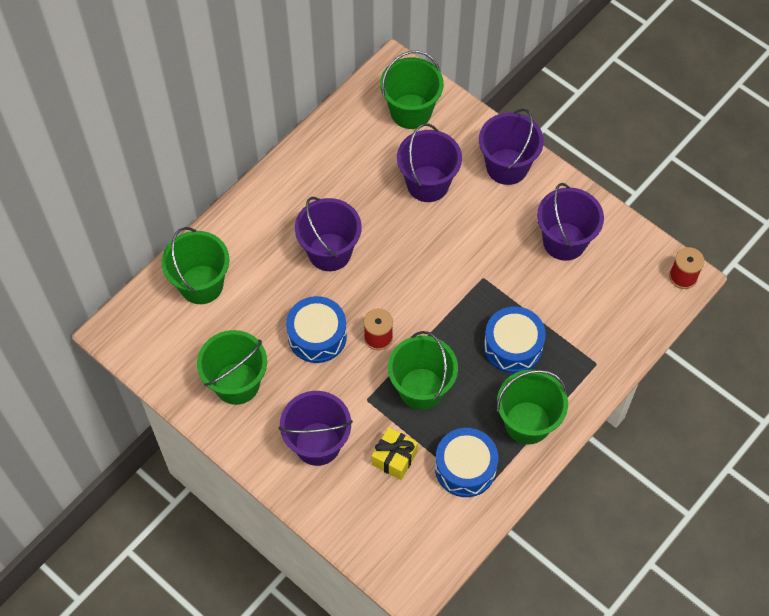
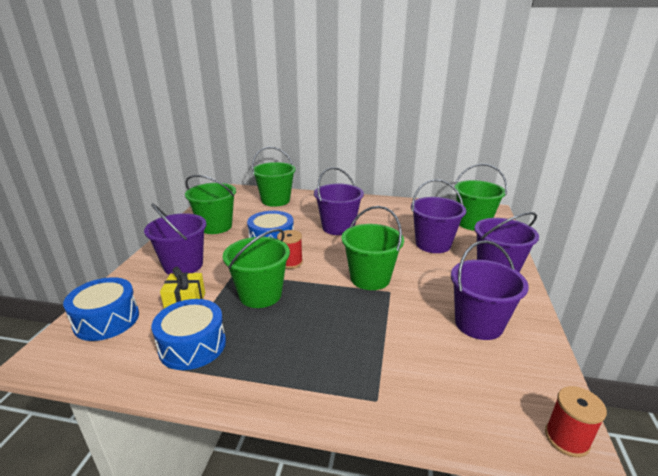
camera: 60 degrees right, 35 degrees down
blue drum [484,306,546,373] -> blue drum moved to [63,277,139,341]
green bucket [497,370,568,445] -> green bucket moved to [341,206,404,290]

